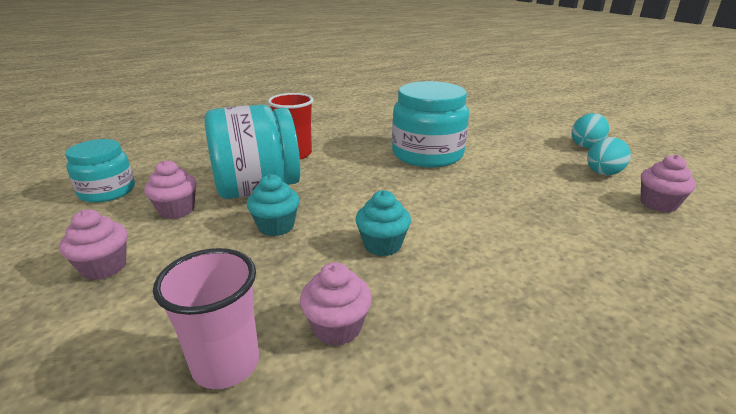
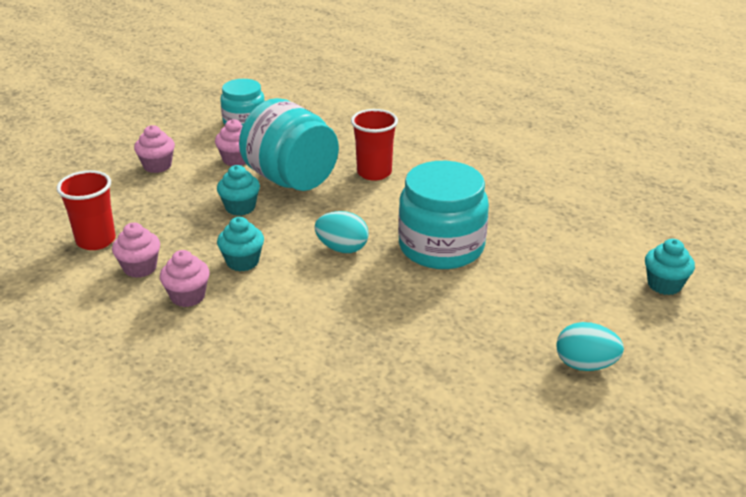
camera: 65 degrees right, 5 degrees up
pink cup [153,248,259,389] -> red cup [57,170,116,250]
turquoise egg [587,137,631,175] -> turquoise egg moved to [315,211,369,253]
pink cupcake [641,155,696,213] -> pink cupcake moved to [160,250,210,307]
none -> turquoise cupcake [645,239,695,295]

